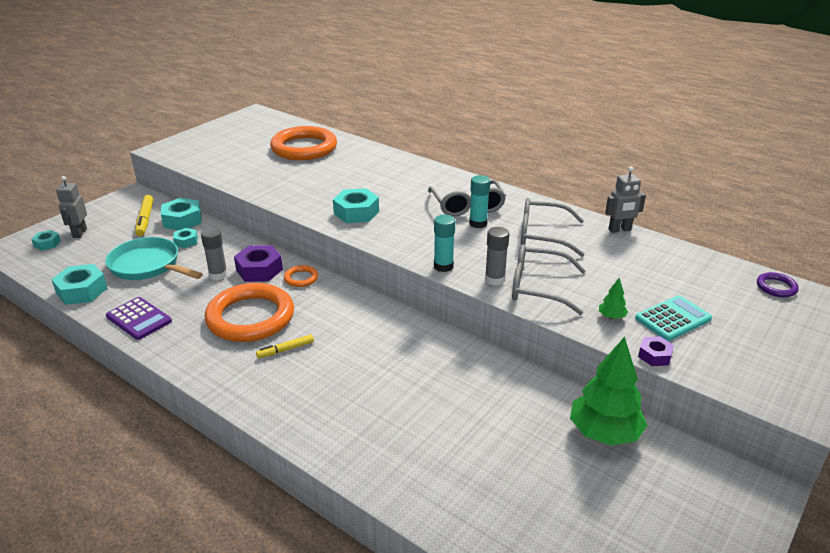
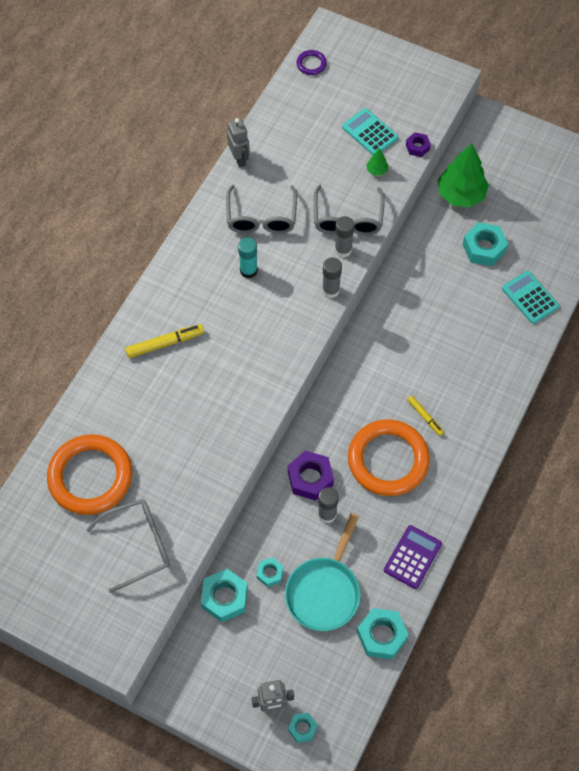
camera: 100 degrees left, 30 degrees up
yellow marker [135,195,154,236] -> yellow marker moved to [125,324,204,358]
orange ring [284,265,318,287] -> none
turquoise nut [333,188,379,223] -> turquoise nut moved to [463,222,508,266]
grey glasses [428,180,506,216] -> grey glasses moved to [86,499,170,593]
turquoise glue stick [434,214,455,272] -> grey glue stick [322,257,342,298]
none -> turquoise calculator [502,271,559,324]

